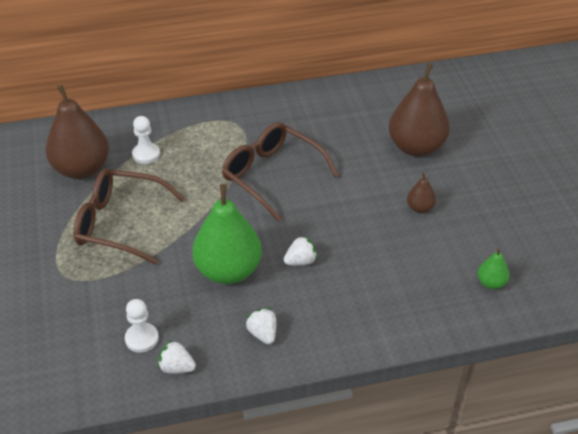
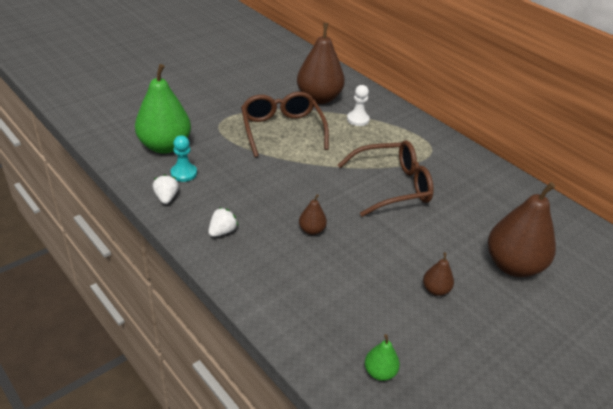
camera: 60 degrees right, 5 degrees down
white pawn [125,299,159,353] -> turquoise pawn [171,135,197,182]
green pear [192,184,262,284] -> green pear moved to [135,64,191,154]
brown glasses [222,122,339,222] -> brown glasses turned 60 degrees clockwise [338,140,434,217]
white strawberry [284,236,317,265] -> brown pear [299,194,327,235]

